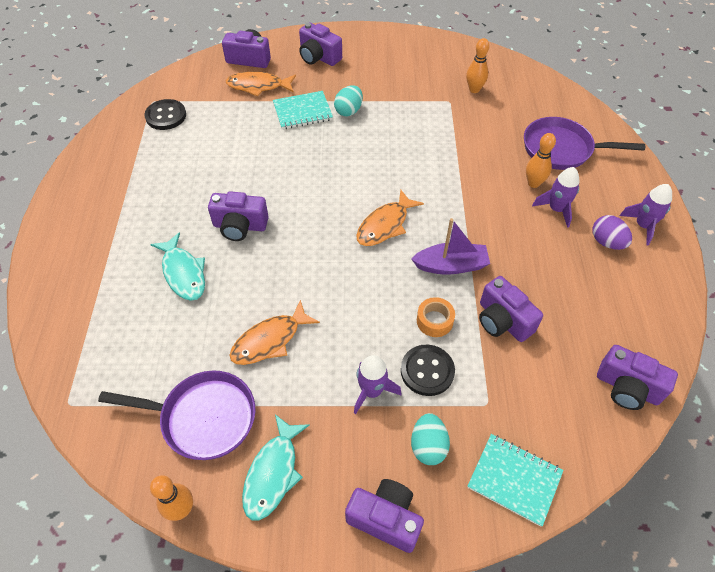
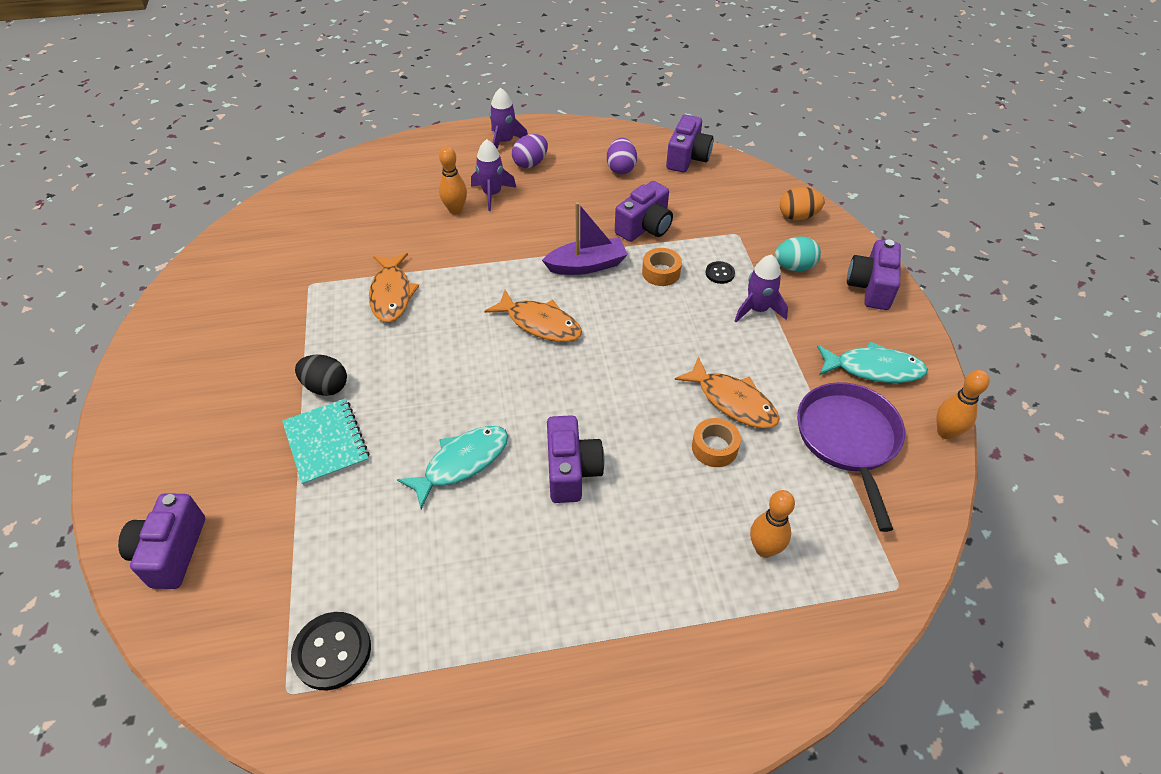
camera: 100 degrees left, 5 degrees down
turquoise fish [150,232,205,301] -> turquoise fish moved to [397,426,508,509]
orange fish [226,71,296,97] -> orange fish moved to [369,253,419,322]
purple camera [299,22,342,66] -> none
turquoise egg [334,85,363,116] -> black egg [295,355,347,396]
black button [401,345,455,396] -> black button [705,261,735,284], size x0.55
purple boat [412,218,490,275] -> purple boat turned 90 degrees clockwise [542,202,628,275]
orange bowling pin [466,38,490,93] -> orange bowling pin moved to [750,490,795,558]
turquoise notebook [467,434,564,527] -> orange egg [780,187,824,220]
purple pan [524,117,645,170] -> none
none -> purple egg [607,138,637,174]
none -> orange tape [692,418,741,467]

